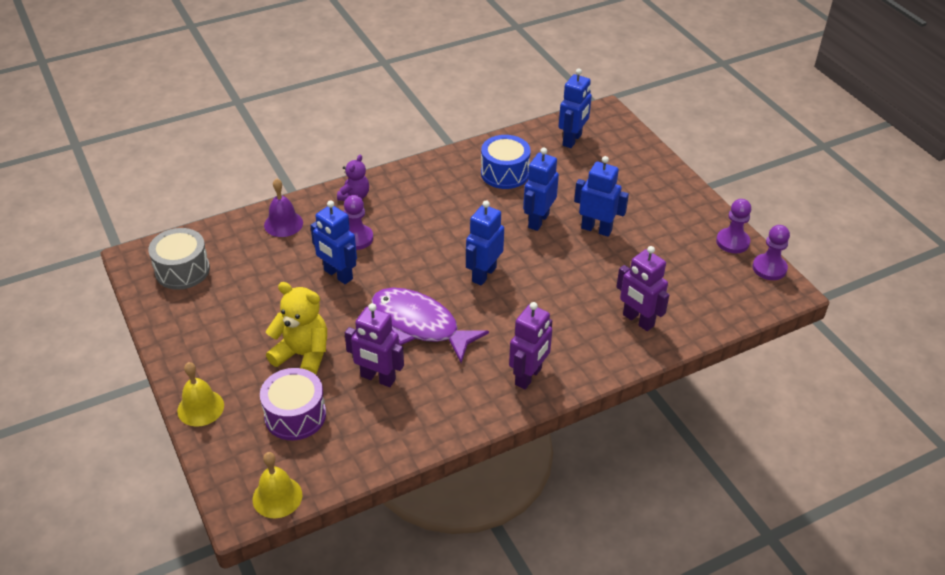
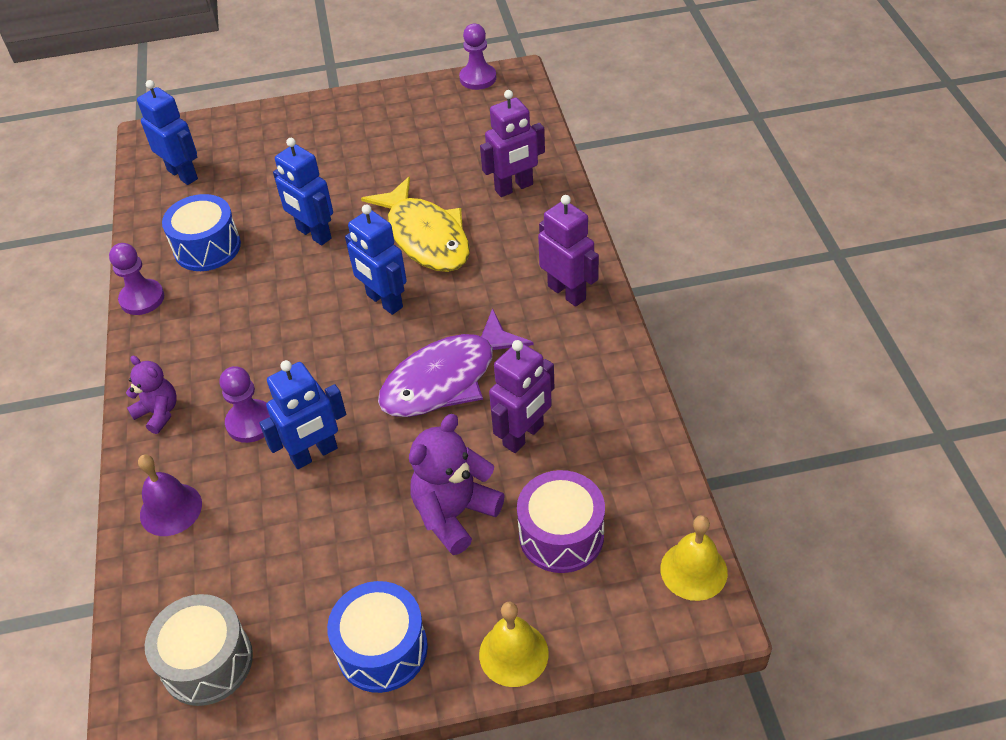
camera: 70 degrees left, 5 degrees up
yellow teddy bear [266,282,327,375] -> purple teddy bear [409,414,505,555]
blue robot [574,156,629,237] -> none
purple pawn [716,199,751,253] -> purple pawn moved to [109,243,164,315]
none -> blue drum [327,581,428,693]
none -> yellow fish [361,177,470,272]

